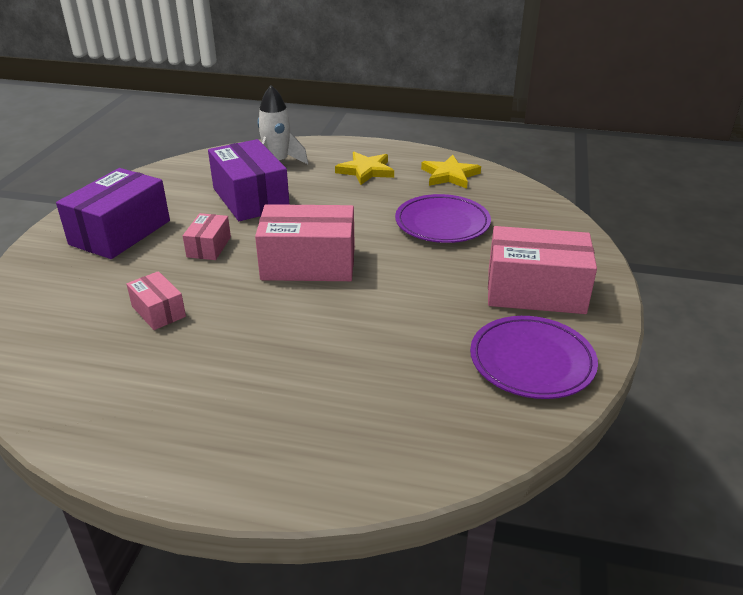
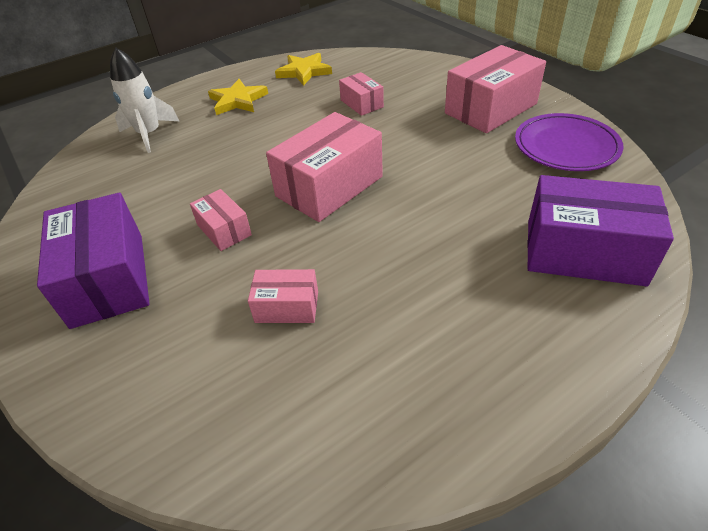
camera: 45 degrees left, 10 degrees up
purple box [208,139,290,221] -> purple box moved to [527,175,674,286]
purple plate [395,194,491,243] -> pink box [339,72,384,116]

